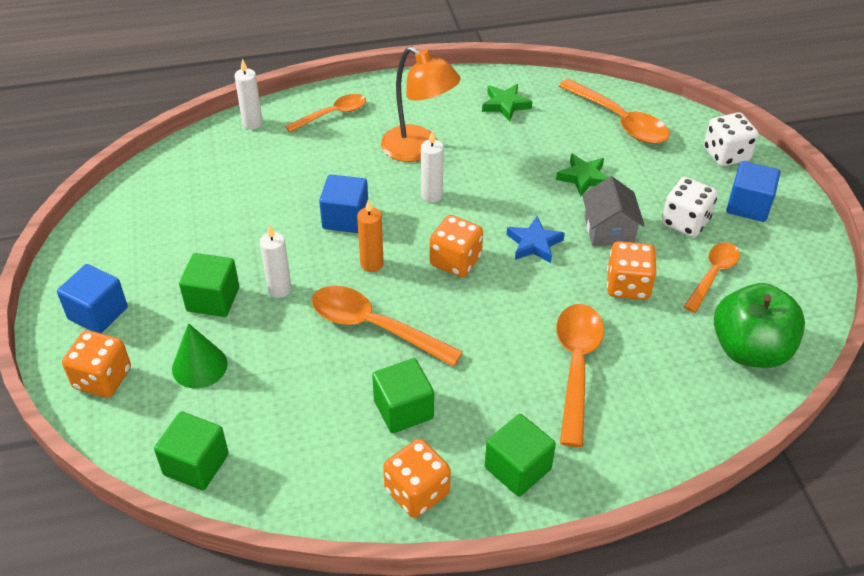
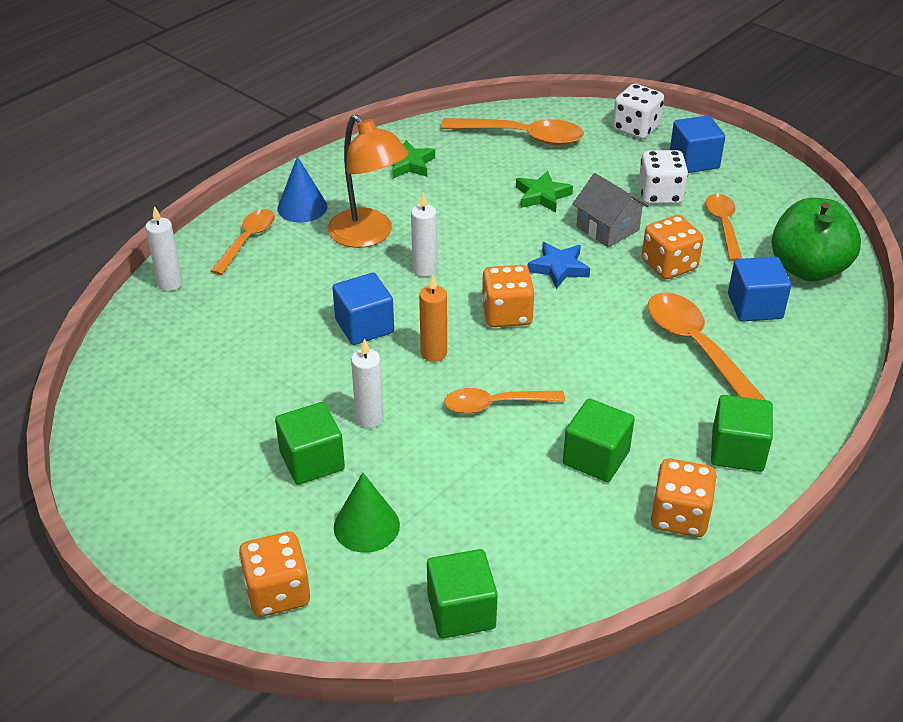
camera: 35 degrees left, 5 degrees down
blue cube [57,264,128,333] -> blue cube moved to [728,257,791,322]
orange spoon [312,286,463,367] -> orange spoon [444,388,565,414], size x0.65
orange lamp [381,46,461,162] -> orange lamp turned 45 degrees clockwise [328,114,409,248]
none -> blue cone [277,156,328,222]

